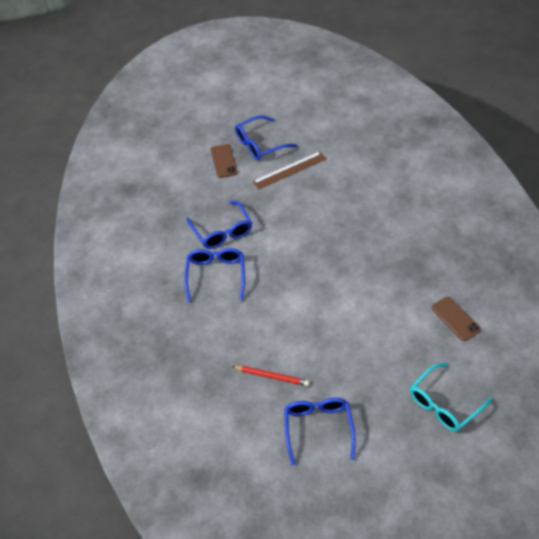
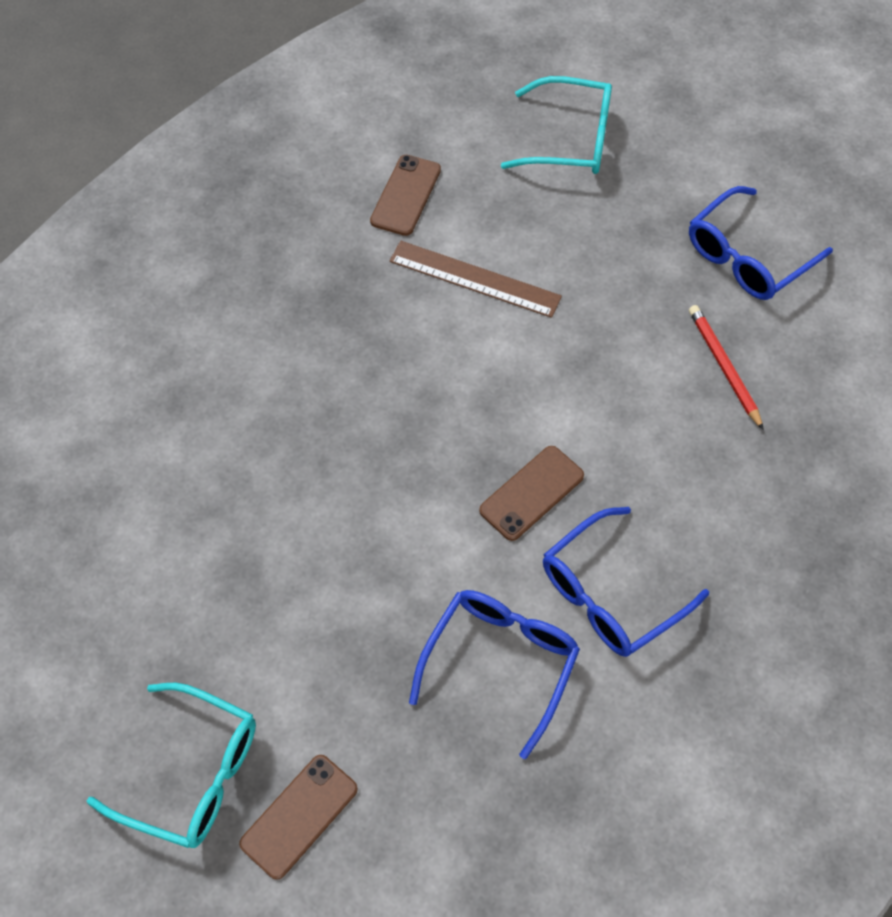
camera: 130 degrees left, 10 degrees up
blue glasses [235,115,297,160] -> turquoise glasses [87,683,256,848]
brown ruler [253,152,326,189] -> brown ruler moved to [389,241,562,318]
none -> brown phone [479,446,584,541]

